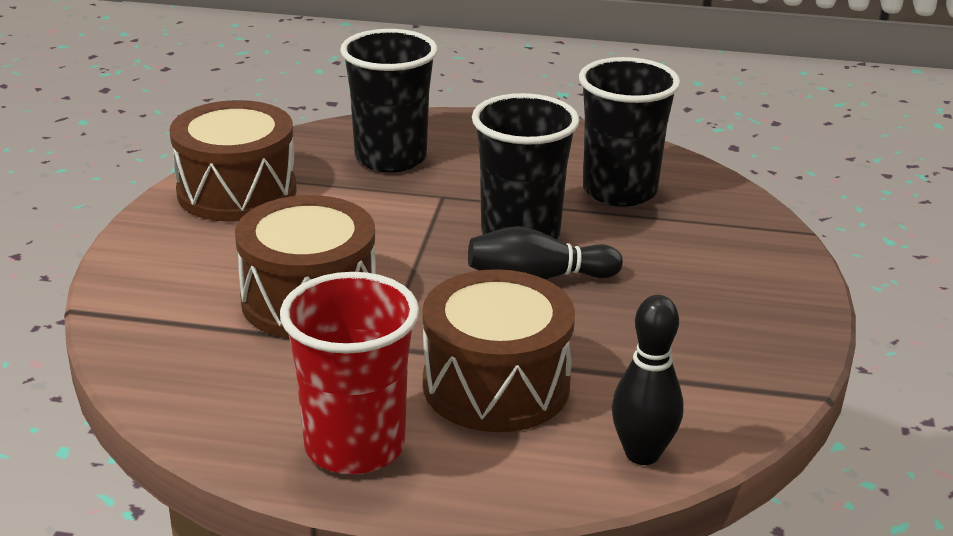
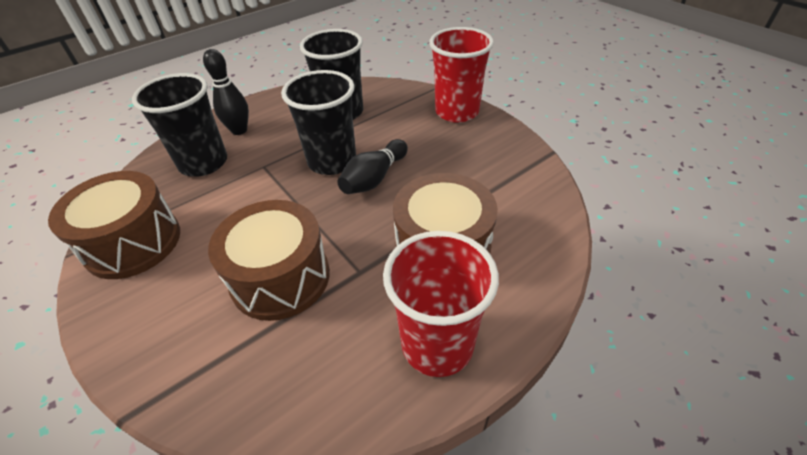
camera: 45 degrees left, 15 degrees up
black bowling pin [611,295,684,465] -> black bowling pin moved to [203,49,249,135]
none -> red cup [429,27,494,123]

